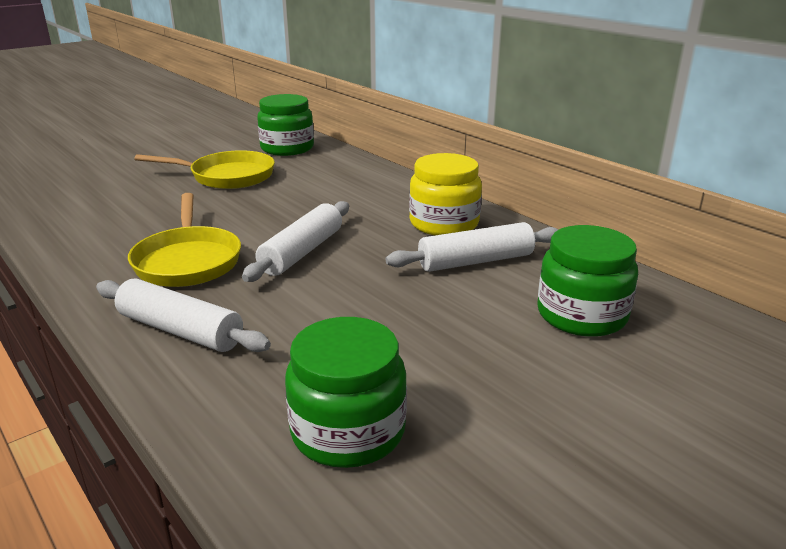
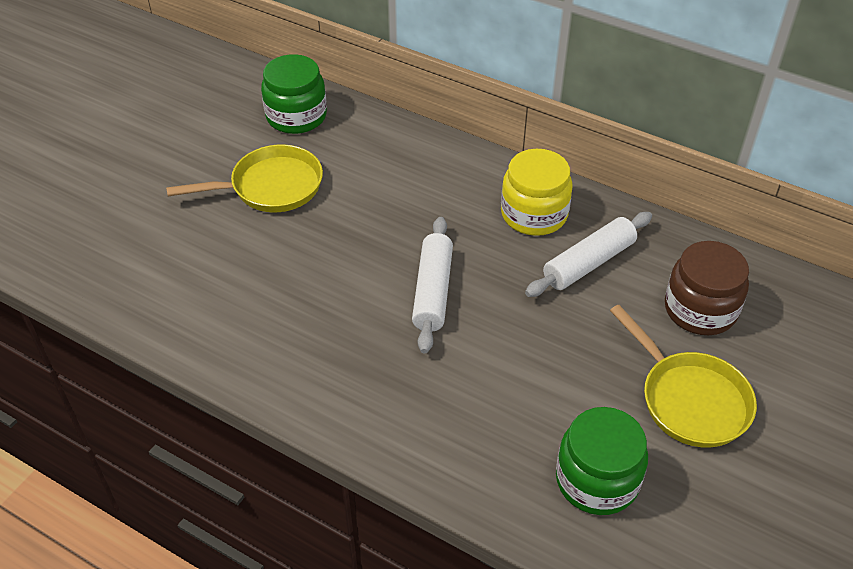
camera: 20 degrees left, 20 degrees up
white rolling pin [96,279,271,352] -> none
yellow pan [128,193,241,287] -> yellow pan moved to [610,305,757,448]
green jar [537,225,638,337] -> brown jar [665,241,749,335]

